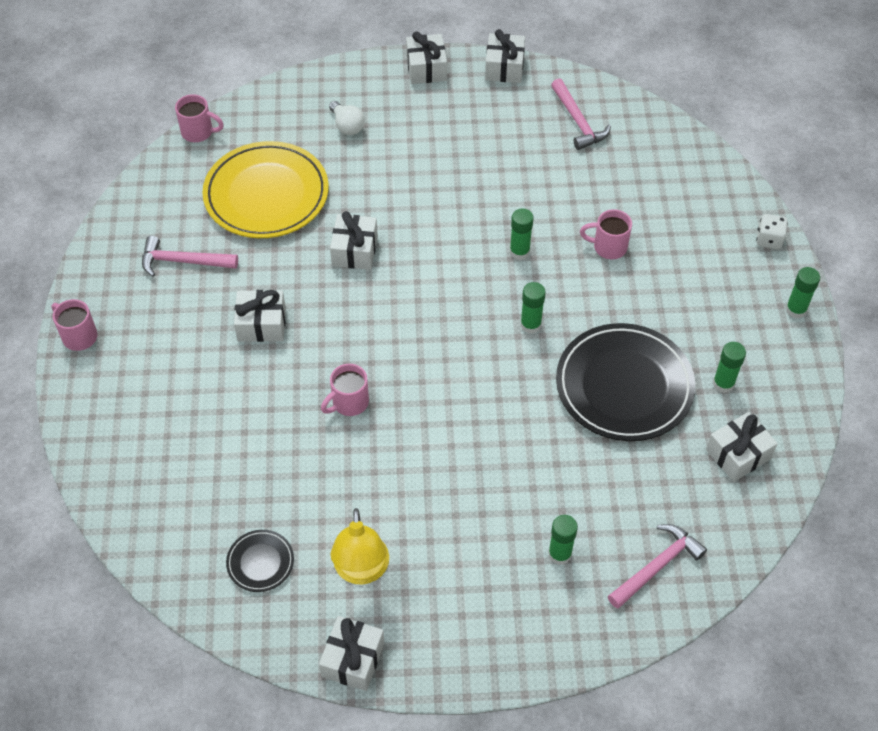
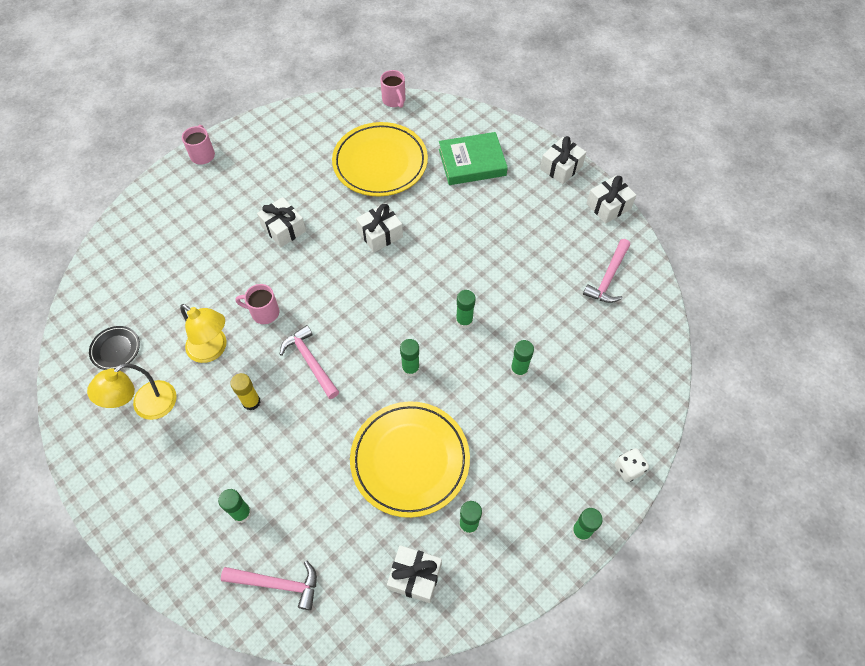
camera: 50 degrees right, 5 degrees up
pink hammer [142,236,238,277] -> pink hammer moved to [280,325,339,399]
white gift [319,616,385,691] -> none
white light bulb [329,101,365,135] -> green book [439,132,508,185]
black plate [556,323,695,441] -> yellow plate [350,401,470,518]
pink mug [580,209,632,259] -> green glue stick [510,340,534,378]
none -> yellow lamp [180,304,227,363]
none -> yellow glue stick [230,373,260,411]

